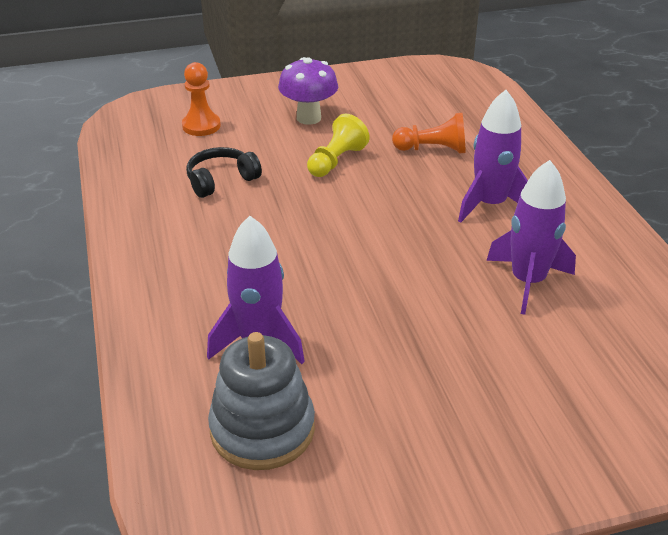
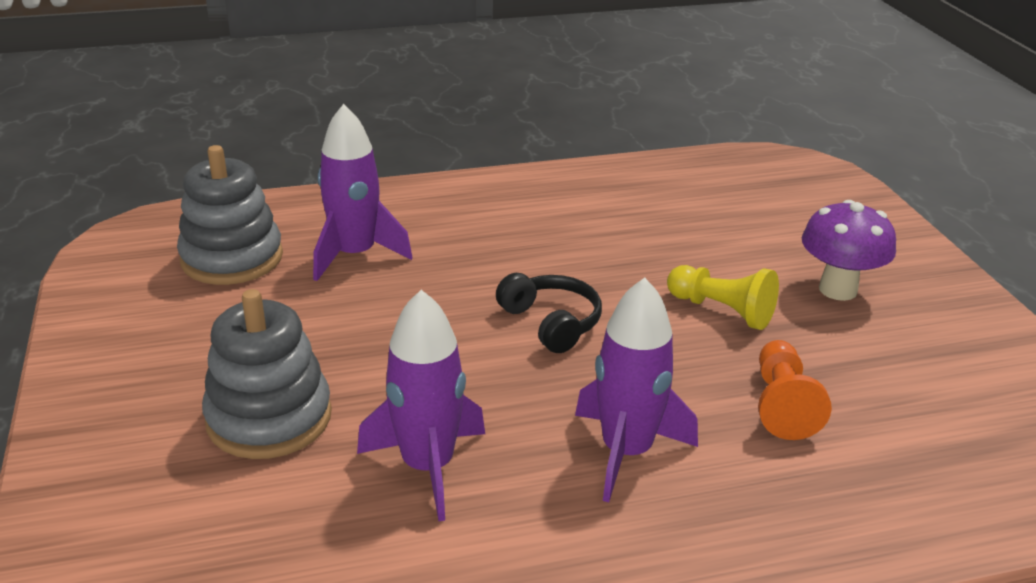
camera: 90 degrees right, 5 degrees down
orange pawn [182,62,221,136] -> none
black headphones [186,147,262,198] -> black headphones moved to [496,273,602,353]
none -> grey stacking toy [202,289,332,459]

